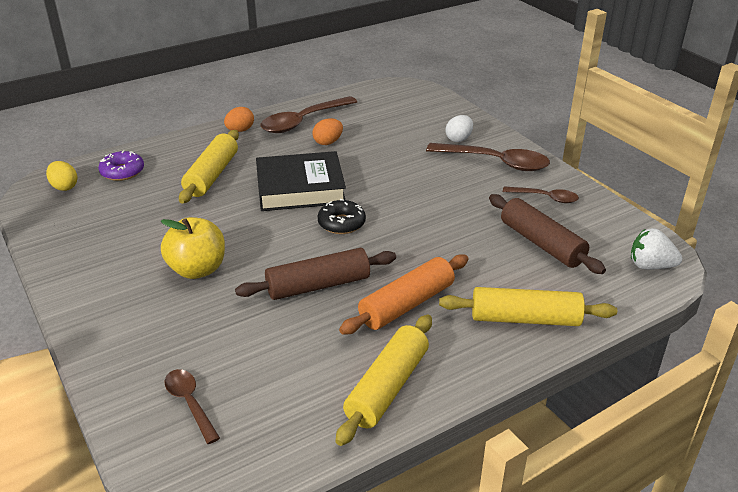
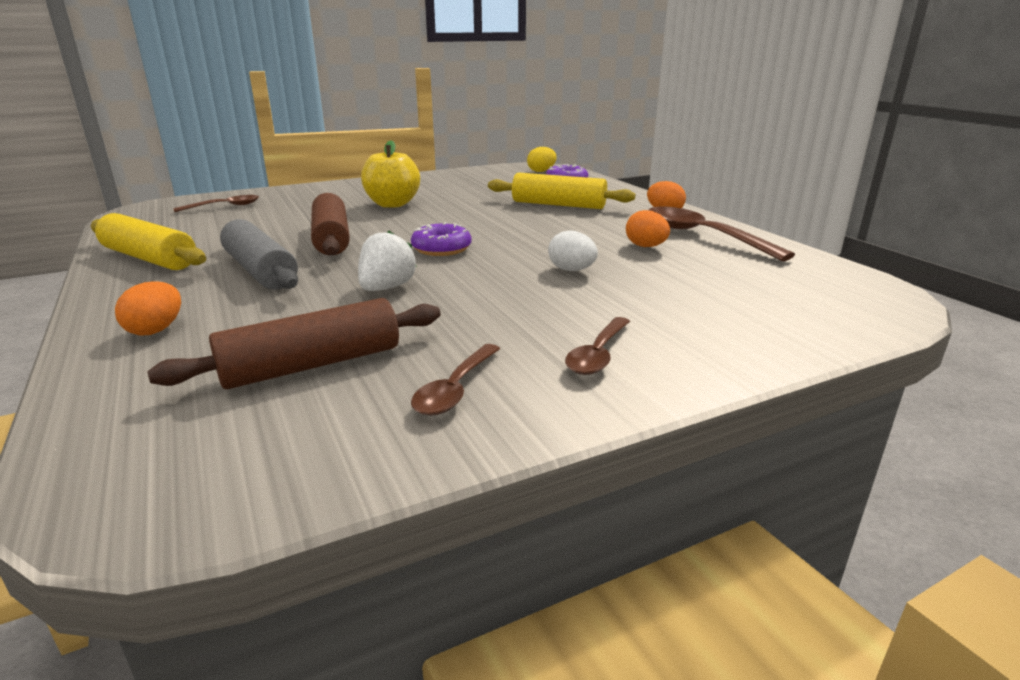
camera: 95 degrees right, 10 degrees down
black book [256,151,346,211] -> none
black donut [318,199,366,234] -> purple donut [411,222,471,256]
orange rolling pin [339,254,468,334] -> grey rolling pin [220,219,298,290]
brown spoon [426,143,550,171] -> brown spoon [565,317,630,375], size x0.56
yellow rolling pin [439,287,617,326] -> orange egg [115,281,181,335]
white egg [446,115,473,142] -> white egg moved to [548,230,598,271]
white strawberry [631,228,682,269] -> white strawberry moved to [358,230,417,291]

